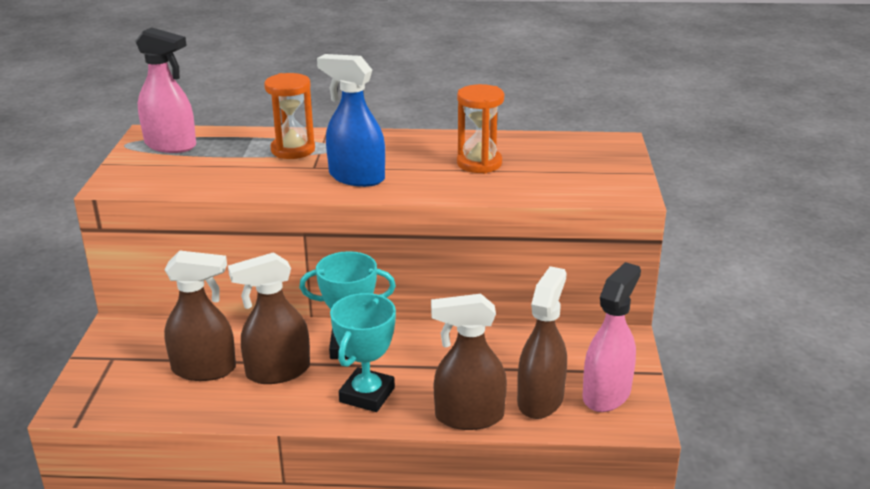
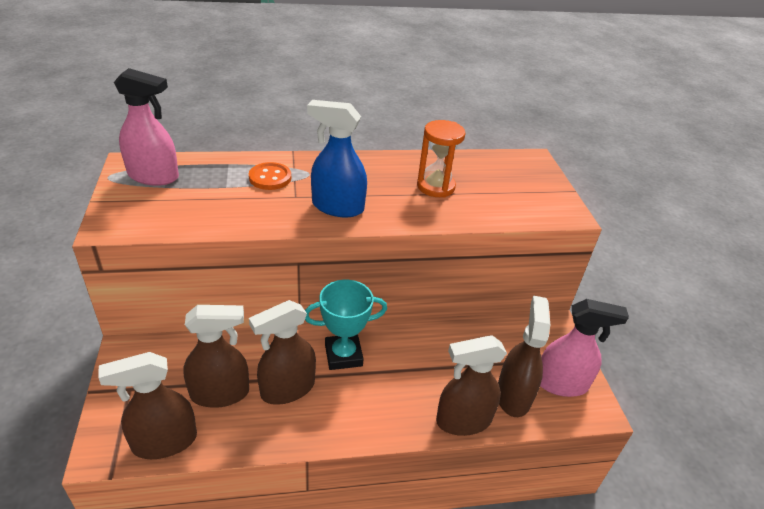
camera: 15 degrees left, 10 degrees up
orange hourglass [264,73,315,159] -> orange button [249,162,291,190]
turquoise trophy [330,293,396,412] -> none
pink spray bottle [582,262,641,412] -> pink spray bottle turned 75 degrees clockwise [540,299,629,397]
none -> brown spray bottle [98,352,197,459]

